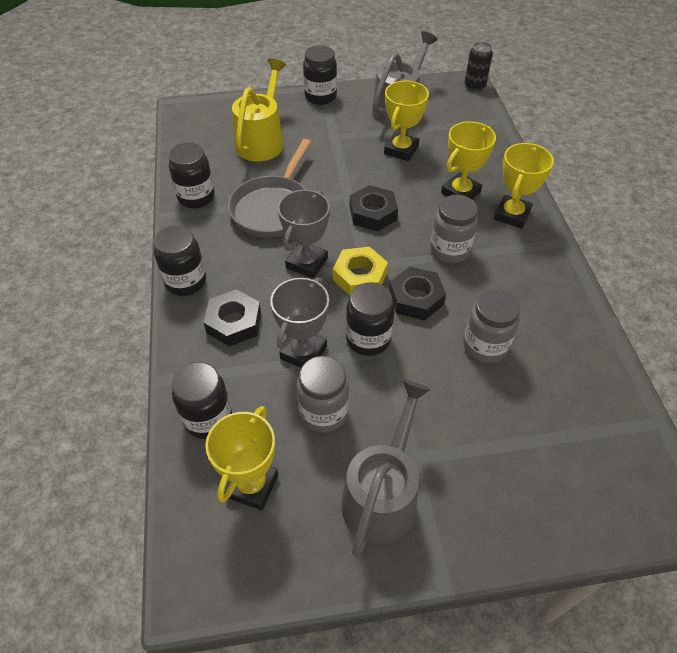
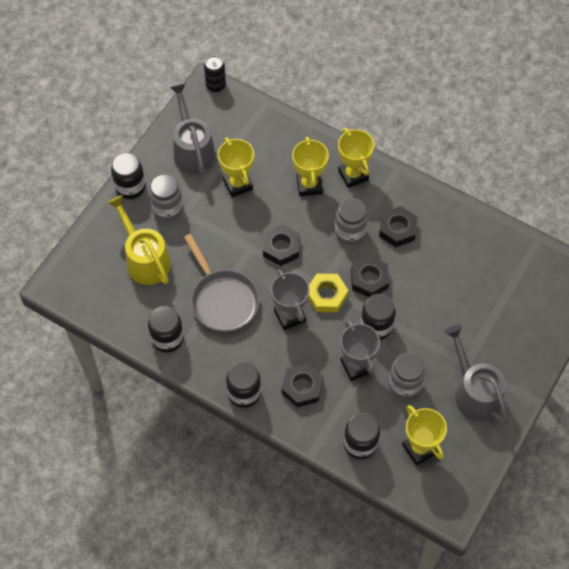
camera: 50 degrees left, 10 degrees up
grey jar [463,289,520,363] -> grey jar moved to [149,174,183,221]
none -> black nut [379,206,418,247]

